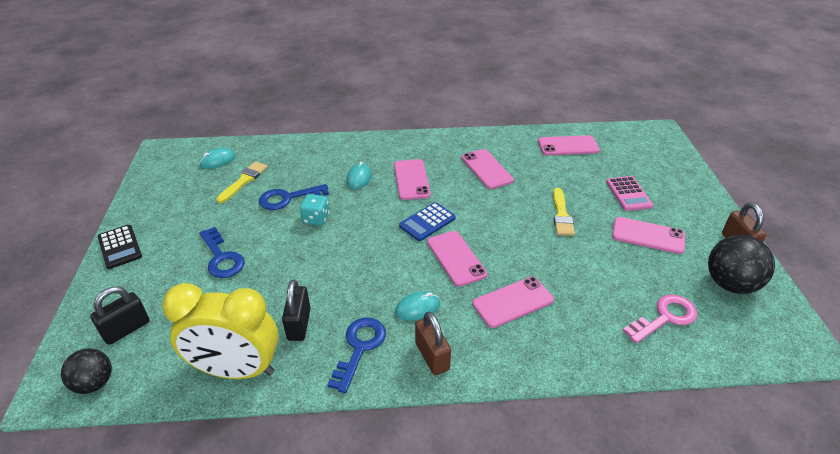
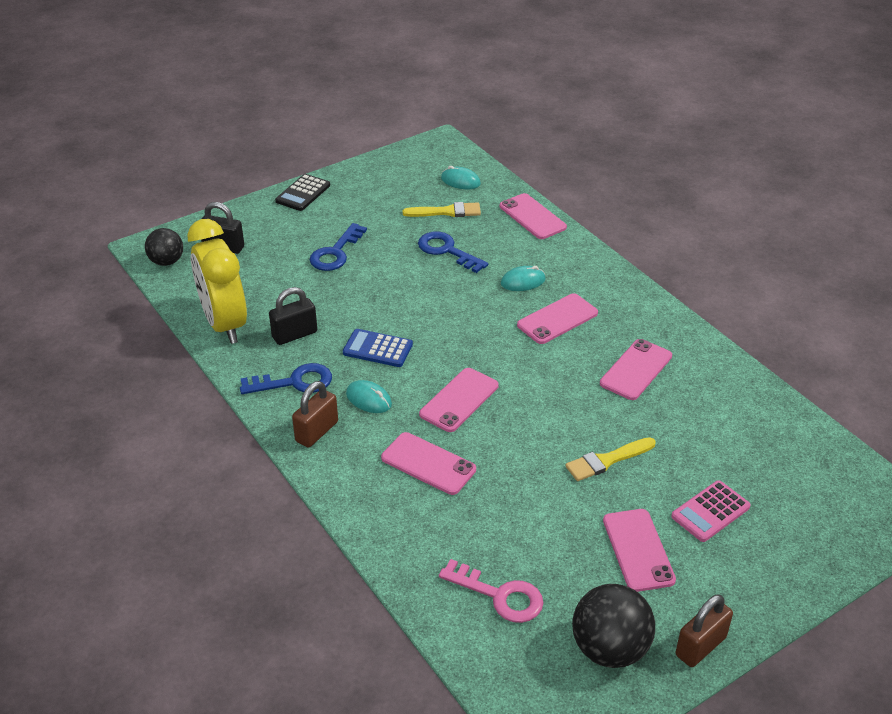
camera: 60 degrees right, 0 degrees up
turquoise dice [300,194,330,226] -> none
blue calculator [399,202,456,241] -> blue calculator moved to [343,329,413,367]
pink phone [538,135,600,155] -> pink phone moved to [500,193,567,239]

